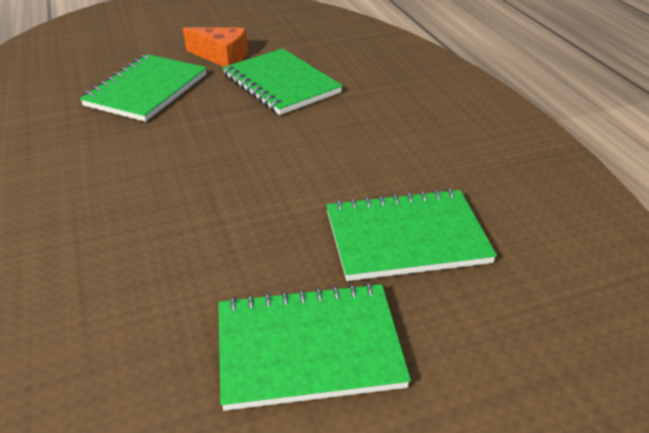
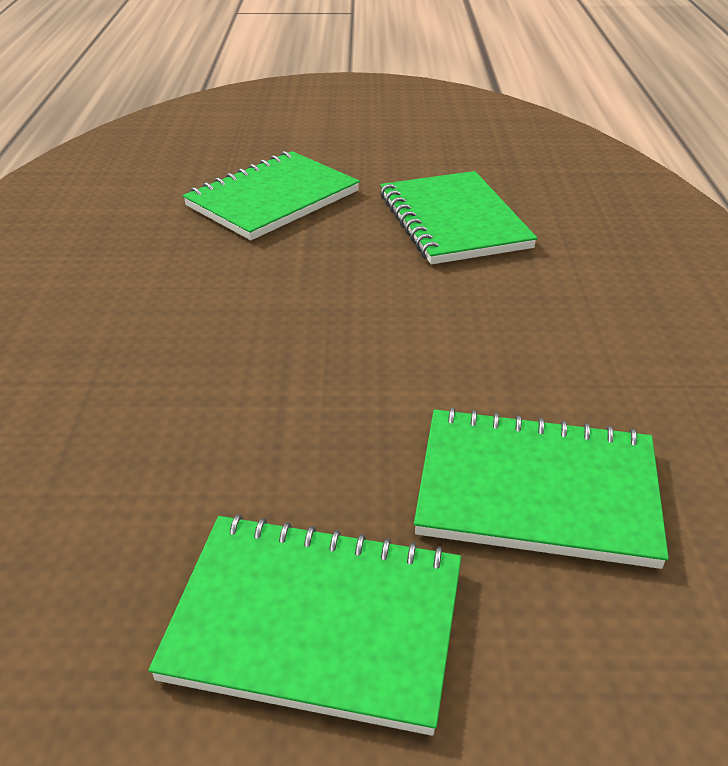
camera: 20 degrees right, 0 degrees up
orange cheese [183,27,248,67] -> none

